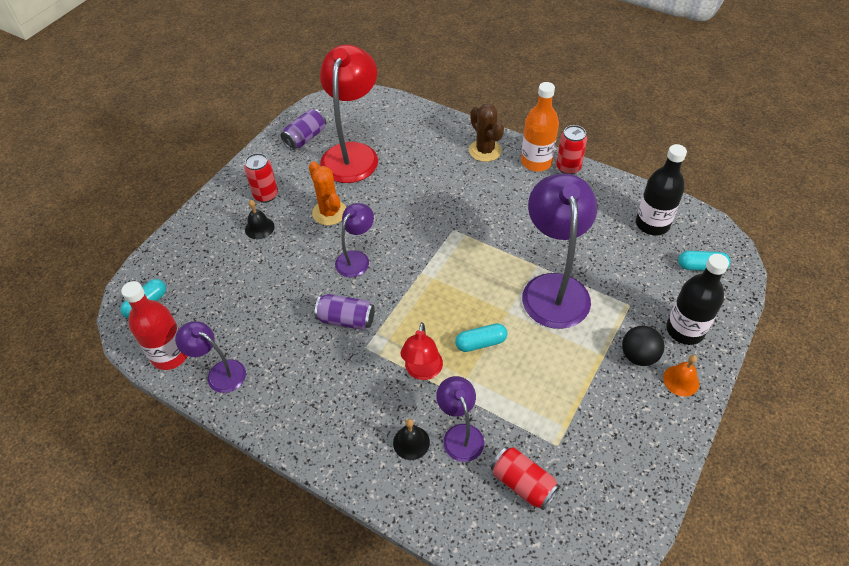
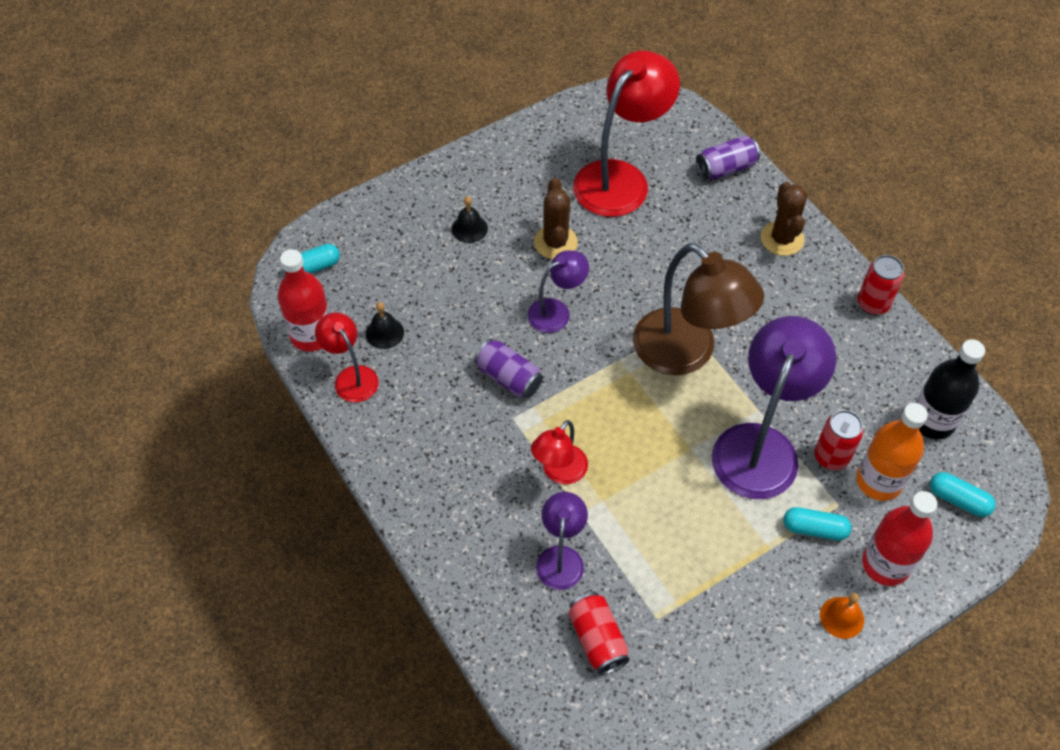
camera: 25 degrees right, 5 degrees up
purple lamp [175,321,246,393] -> red lamp [315,312,379,402]
red can [244,153,278,203] -> red can moved to [815,410,863,470]
purple can [281,109,326,150] -> purple can moved to [696,135,760,180]
orange cactus [309,161,346,225] -> brown cactus [534,178,578,259]
black bell [393,419,430,460] -> black bell moved to [366,302,404,349]
turquoise capsule [455,323,507,352] -> turquoise capsule moved to [784,507,852,541]
orange bottle [521,82,559,171] -> orange bottle moved to [856,403,928,501]
black ball [622,326,664,366] -> none
black bottle [666,254,729,345] -> red bottle [862,491,938,586]
none -> brown lamp [633,243,764,375]

